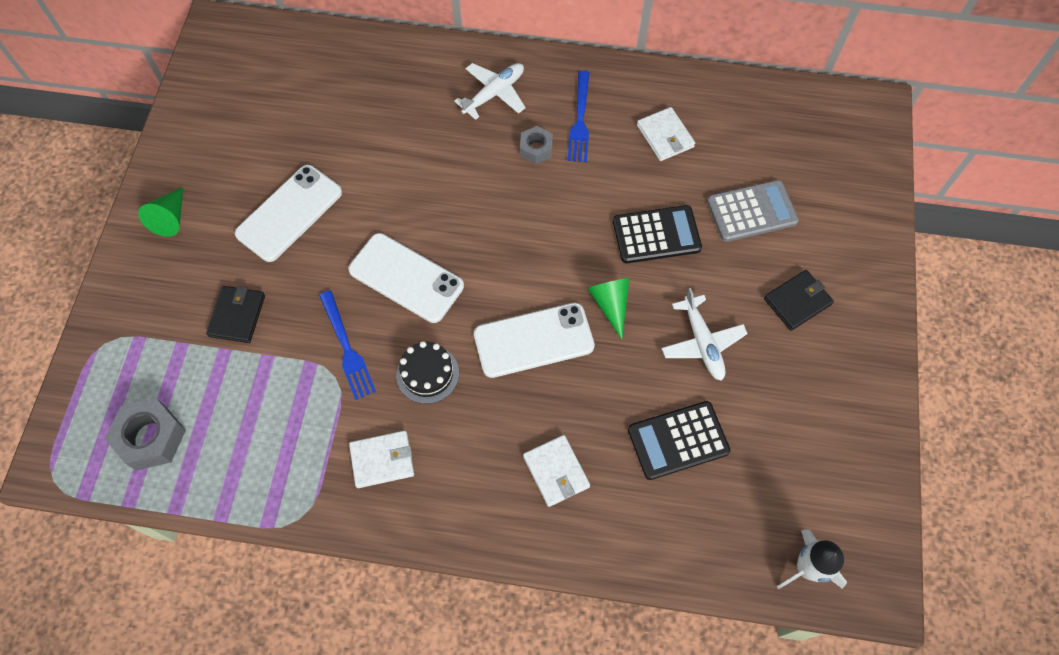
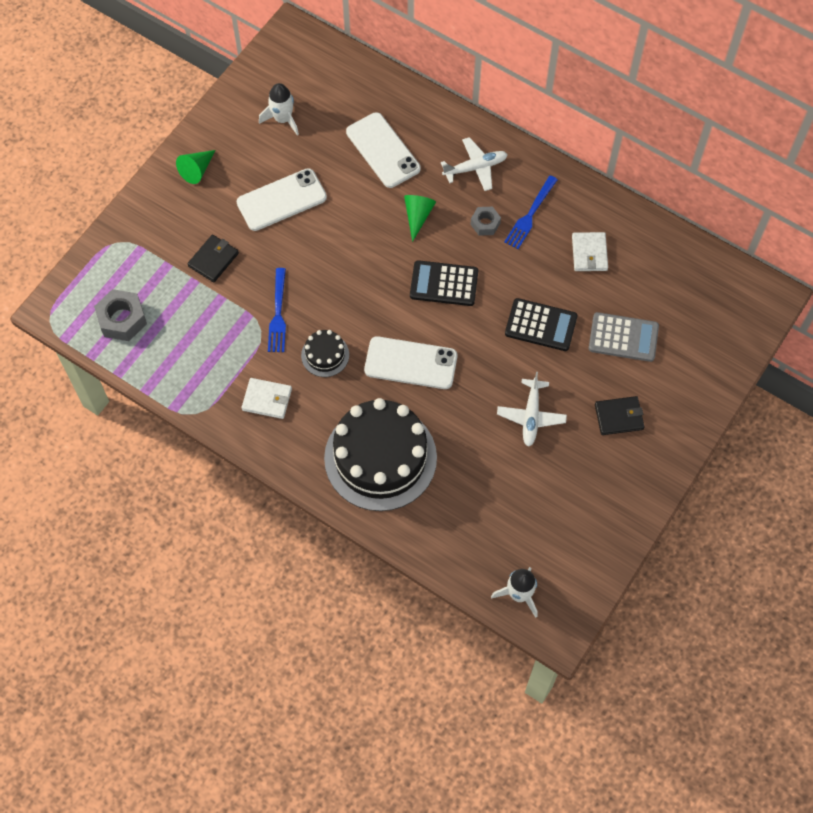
camera: 25 degrees right, 0 degrees up
white phone [348,233,464,323] -> white phone moved to [346,112,421,188]
white wallet [523,435,590,507] -> black cake [324,398,437,511]
green cone [588,278,629,339] -> green cone moved to [404,195,436,242]
black calculator [628,401,730,480] -> black calculator moved to [410,260,478,306]
none -> white rocket [259,83,299,136]

